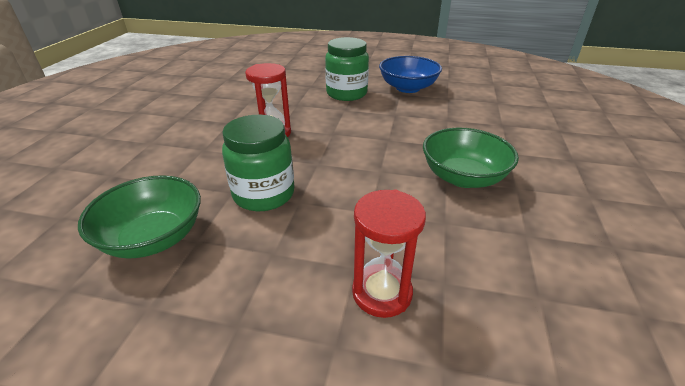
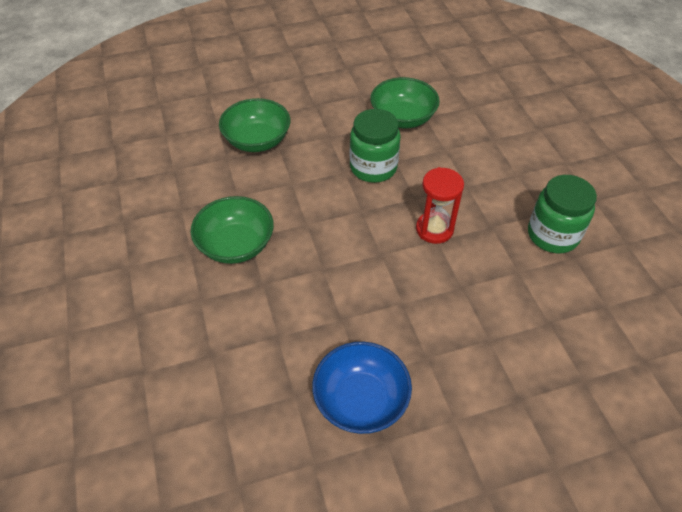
camera: 150 degrees right, 15 degrees up
green jar [325,37,369,101] -> green jar moved to [528,175,597,253]
red hourglass [352,190,426,318] -> green bowl [219,98,290,152]

